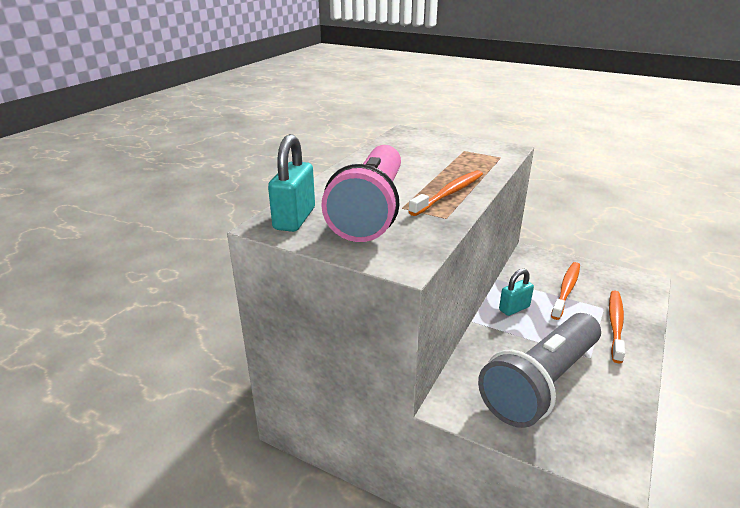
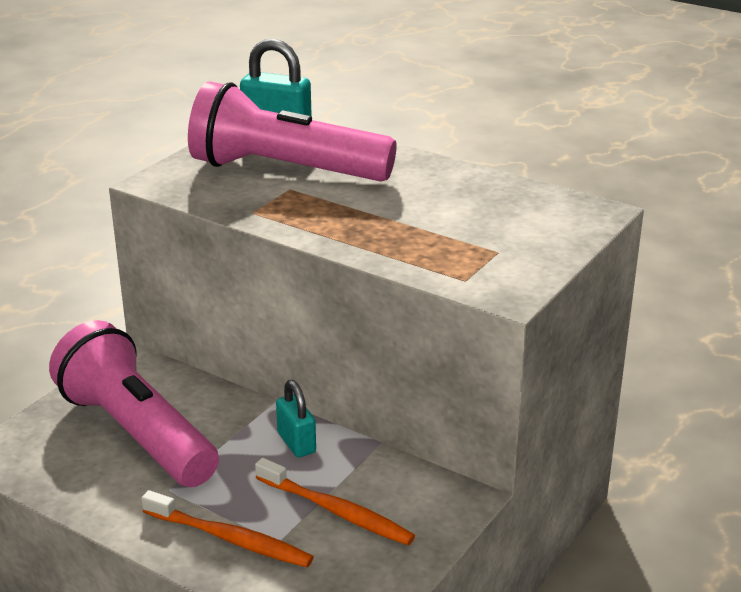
camera: 95 degrees right, 0 degrees up
orange toothbrush [408,170,483,216] -> none
grey flashlight [478,313,601,428] -> pink flashlight [49,320,219,487]

